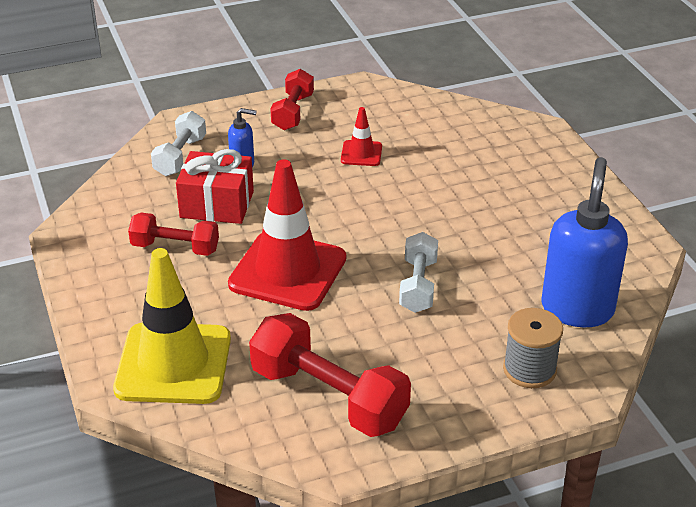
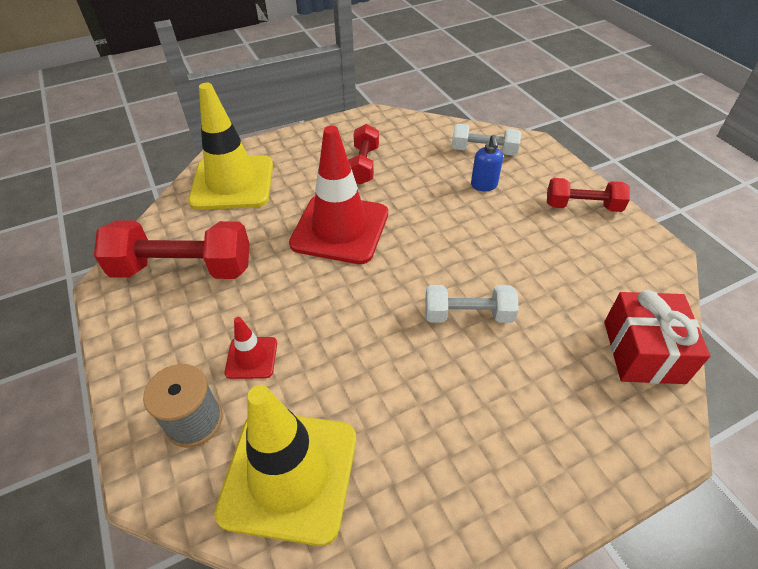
camera: 85 degrees right, 10 degrees up
red gift [176,149,254,224] -> red gift moved to [604,290,710,384]
red dumbbell [249,313,411,437] -> red dumbbell turned 60 degrees clockwise [94,220,250,279]
red traffic cone [341,107,382,166] -> red traffic cone moved to [225,317,277,379]
white dumbbell [399,232,438,313] -> white dumbbell moved to [425,285,519,323]
blue soap dispenser [541,157,628,327] -> yellow traffic cone [214,385,356,546]

